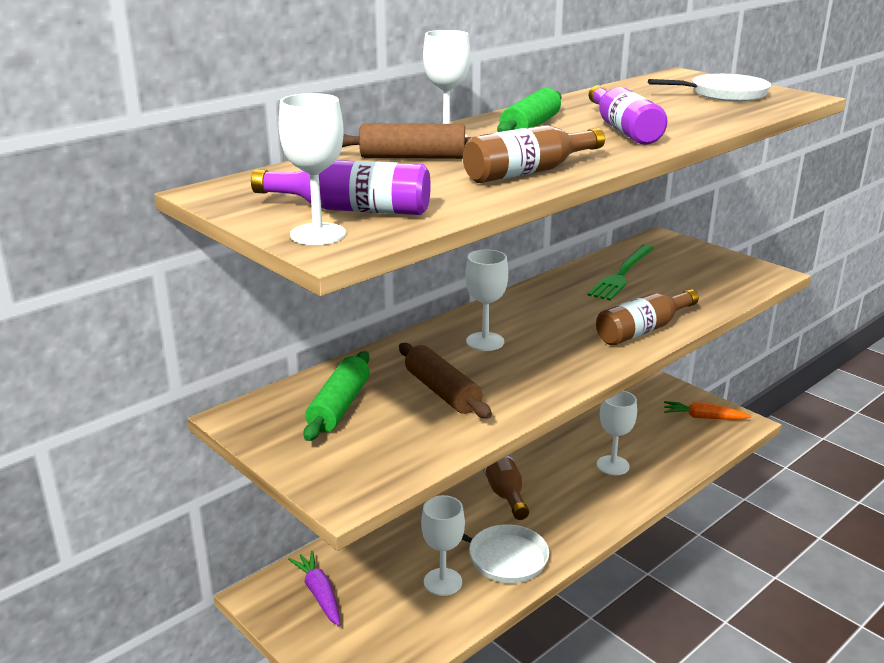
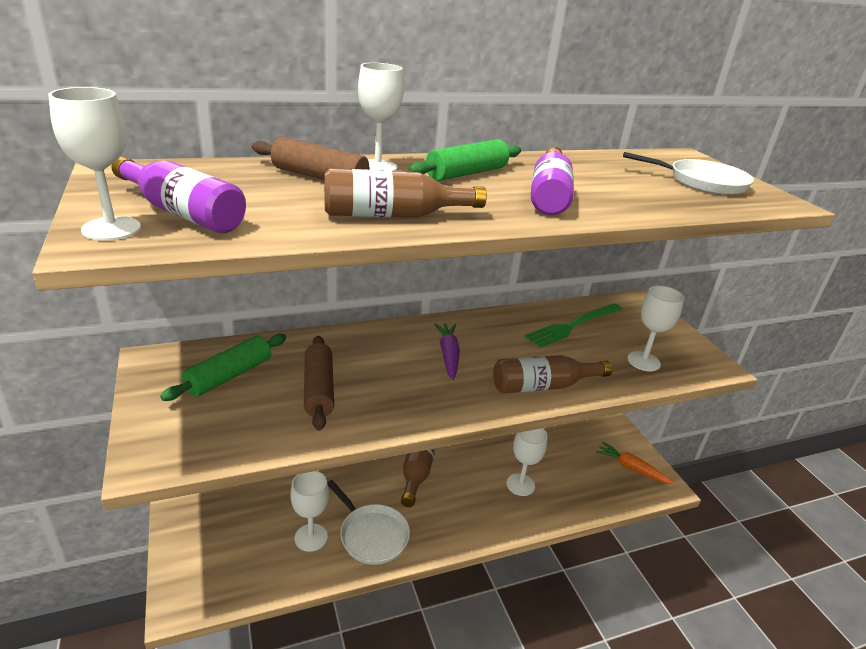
camera: 20 degrees right, 5 degrees up
purple carrot [288,551,340,626] -> purple carrot moved to [434,323,460,380]
white goblet [465,249,508,351] -> white goblet moved to [627,285,684,371]

